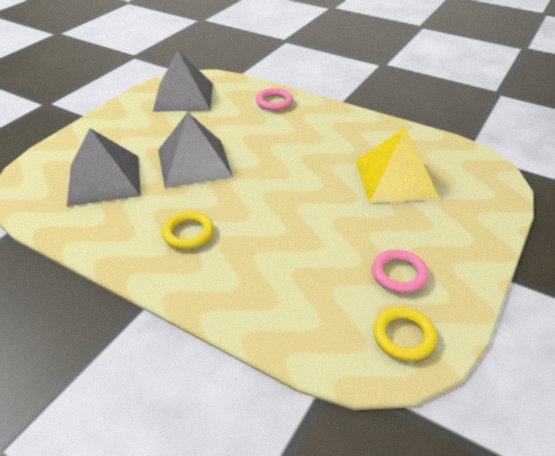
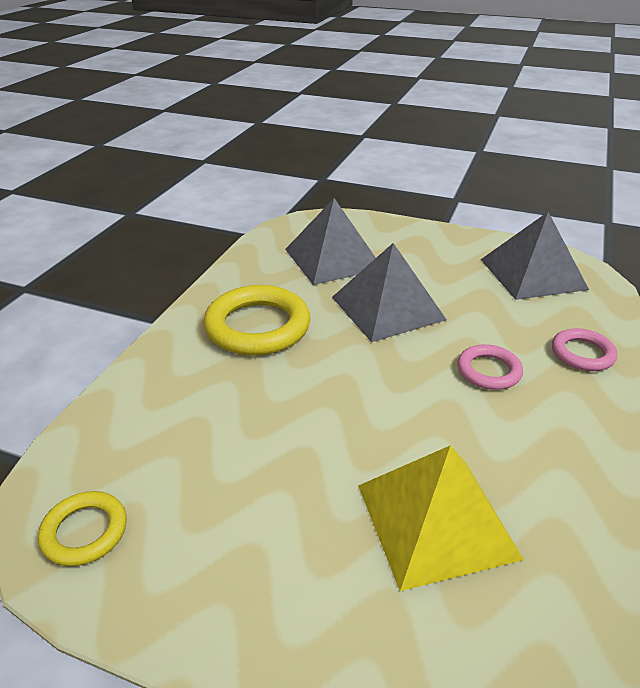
camera: 80 degrees right, 5 degrees down
yellow ring [162,211,214,249] -> yellow ring [203,285,311,356], size x1.81
pink ring [372,250,429,293] -> pink ring moved to [458,344,523,390]

